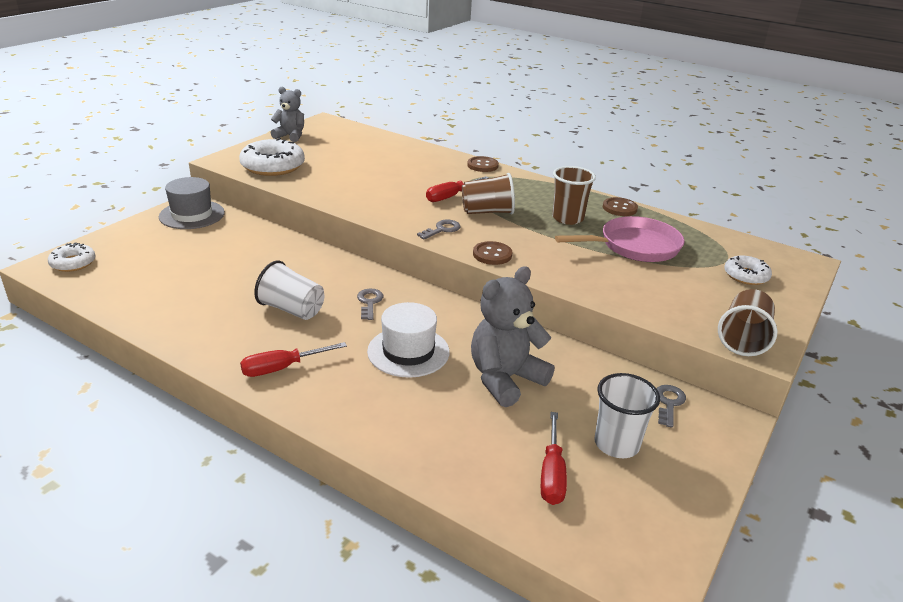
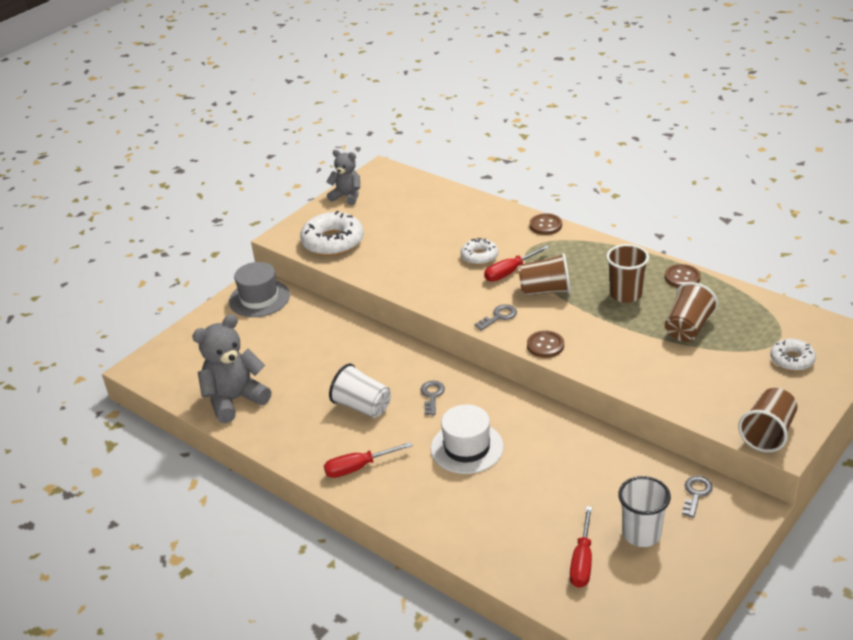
camera: 10 degrees right, 5 degrees up
white donut [48,242,96,272] -> white donut moved to [461,238,498,265]
grey teddy bear [471,266,555,407] -> grey teddy bear moved to [192,314,272,423]
pink pan [555,216,684,262] -> brown cup [665,282,718,342]

